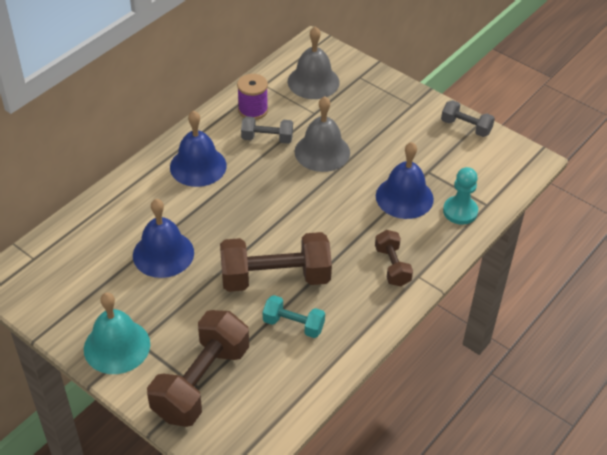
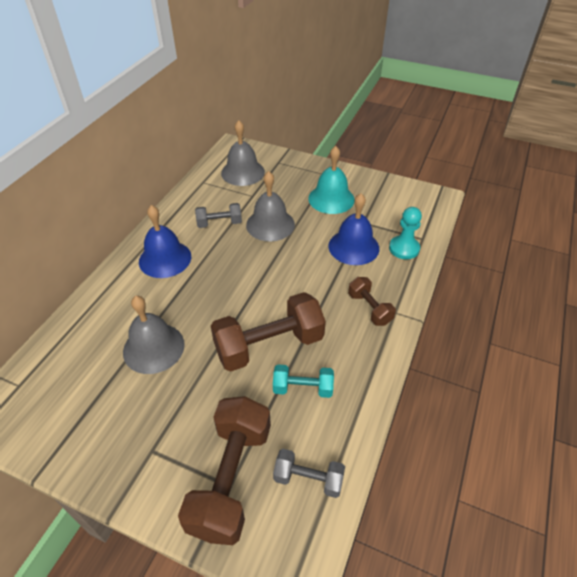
camera: 15 degrees left, 0 degrees up
turquoise bell [84,293,150,374] -> turquoise bell moved to [308,146,355,214]
blue bell [133,199,194,278] -> grey bell [123,296,185,374]
purple spool [237,74,268,120] -> none
grey dumbbell [441,100,495,137] -> grey dumbbell moved to [273,449,345,498]

